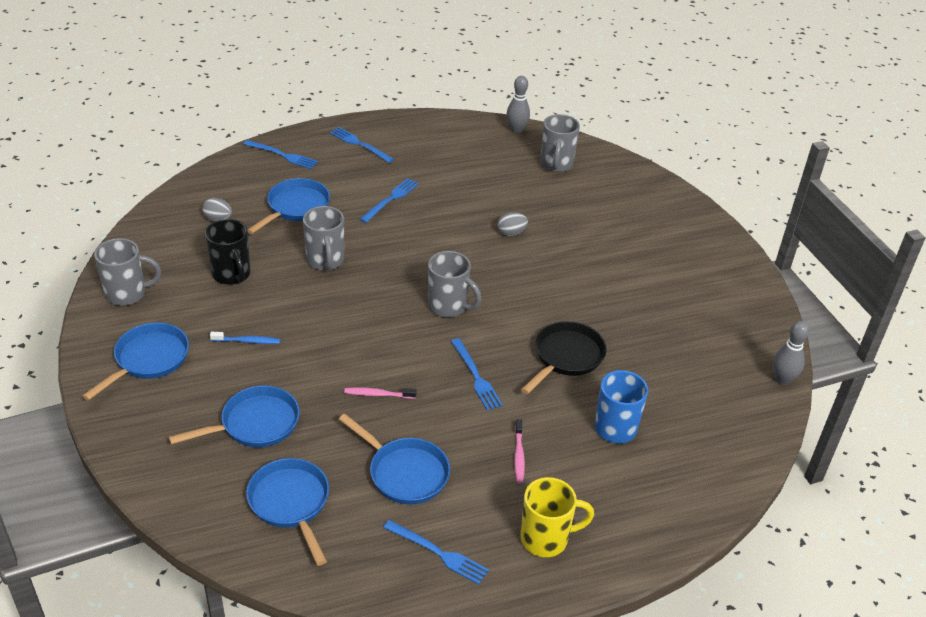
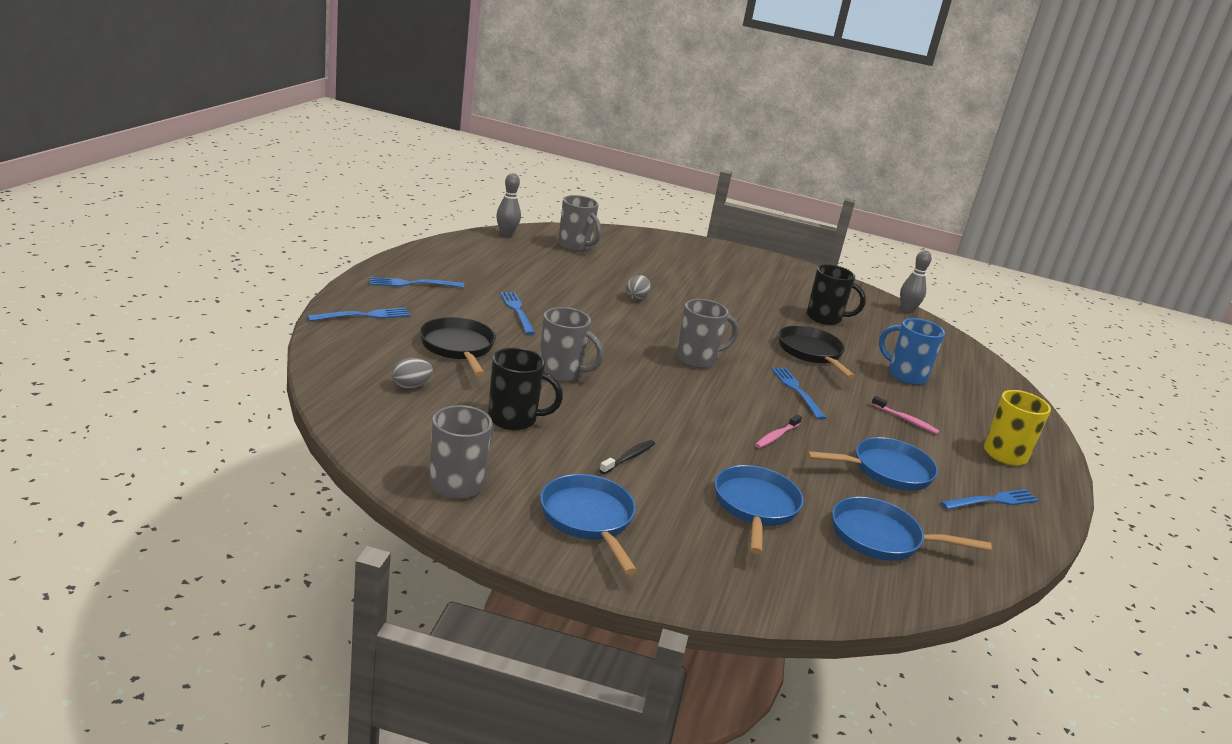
camera: 55 degrees left, 15 degrees down
blue toothbrush [210,332,280,344] -> black toothbrush [599,440,655,474]
blue pan [248,178,330,234] -> black pan [420,317,496,376]
blue fork [451,338,503,410] -> blue fork turned 120 degrees counterclockwise [771,368,826,420]
none -> black mug [807,264,866,325]

